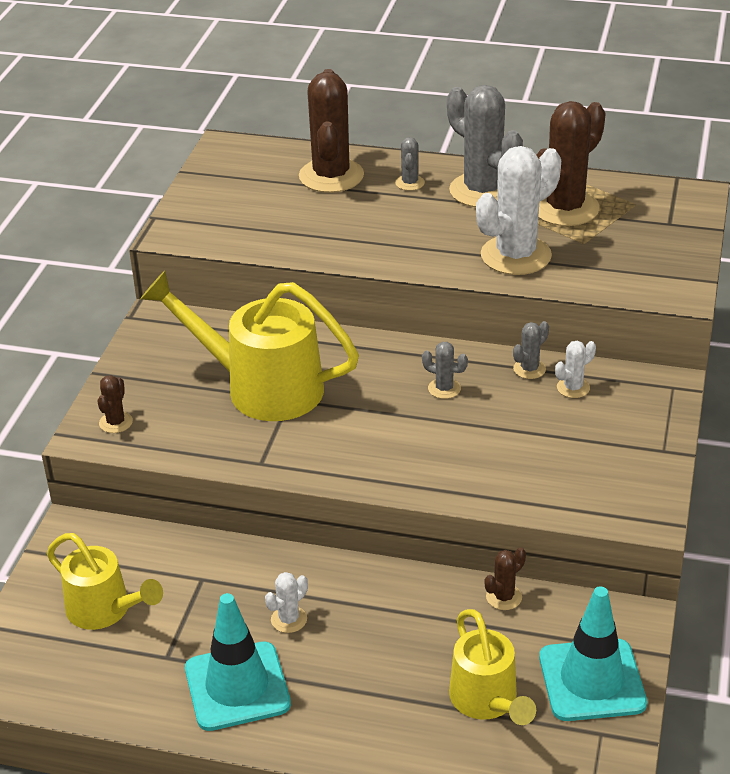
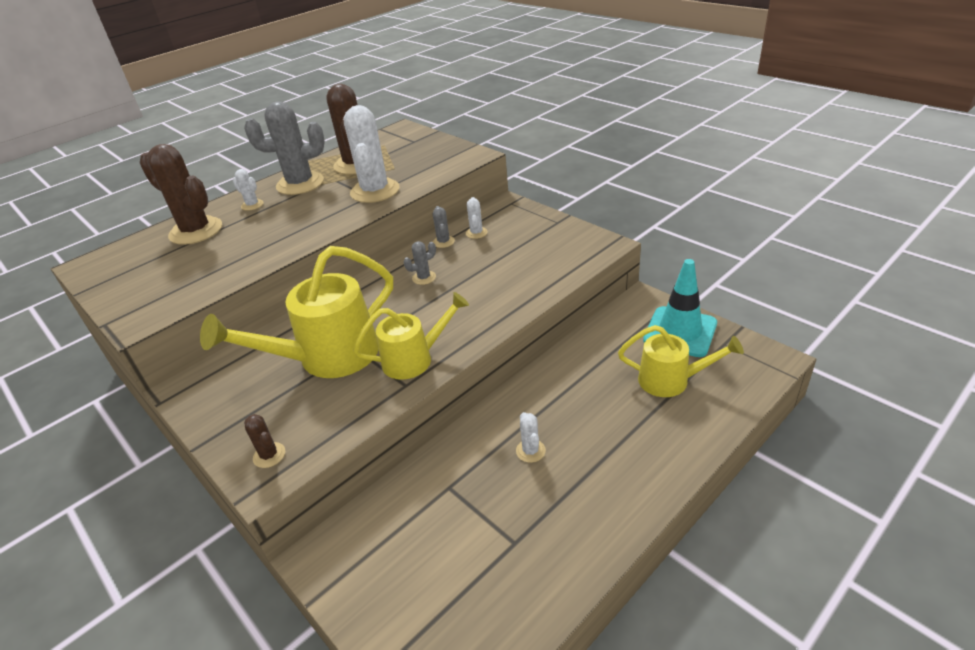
camera: 55 degrees left, 0 degrees up
yellow watering can [47,533,163,630] -> yellow watering can moved to [353,292,469,380]
turquoise traffic cone [185,593,291,731] -> none
grey cactus [395,137,425,191] -> white cactus [233,169,264,211]
brown cactus [485,547,526,610] -> none

